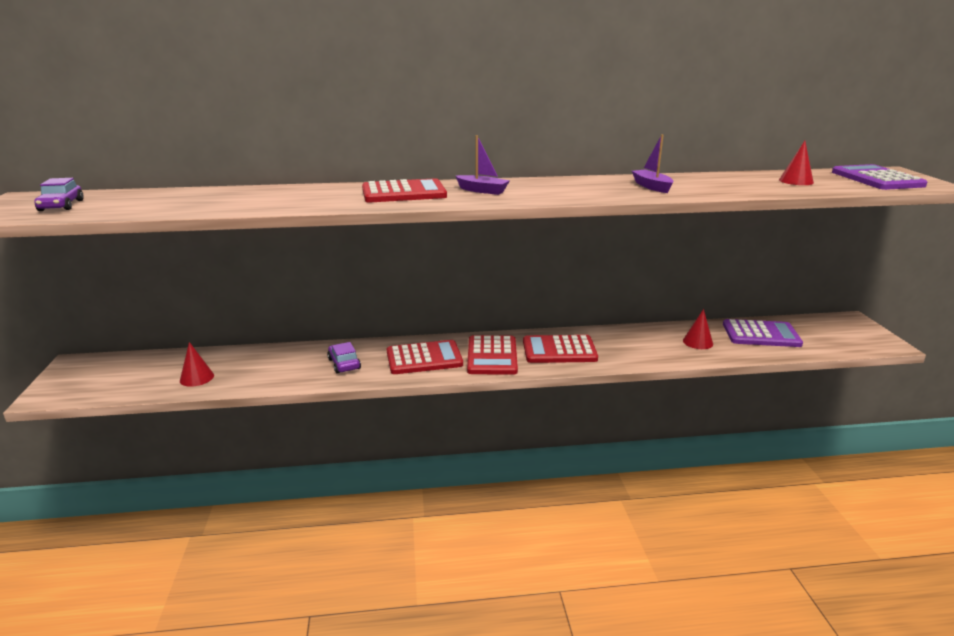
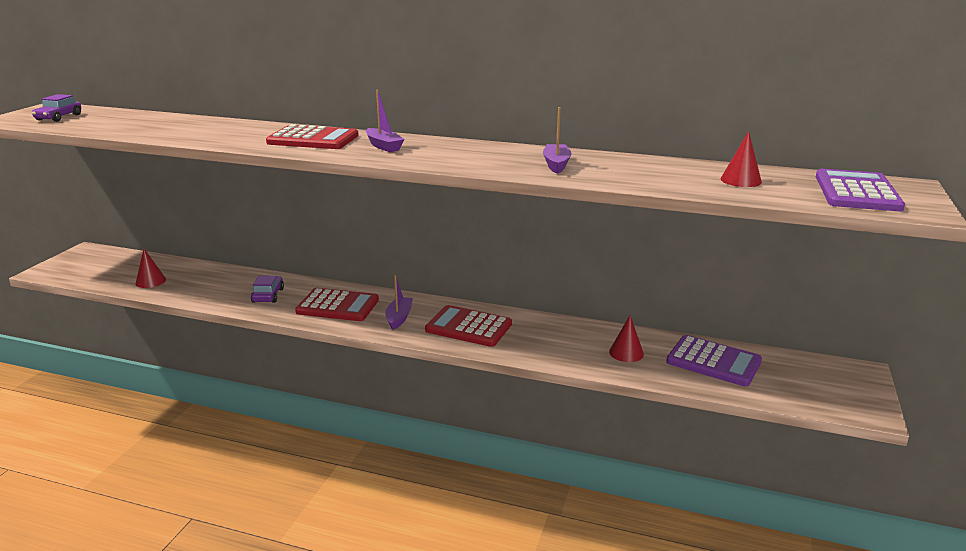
camera: 25 degrees right, 0 degrees up
red calculator [467,335,518,375] -> purple boat [385,275,413,330]

